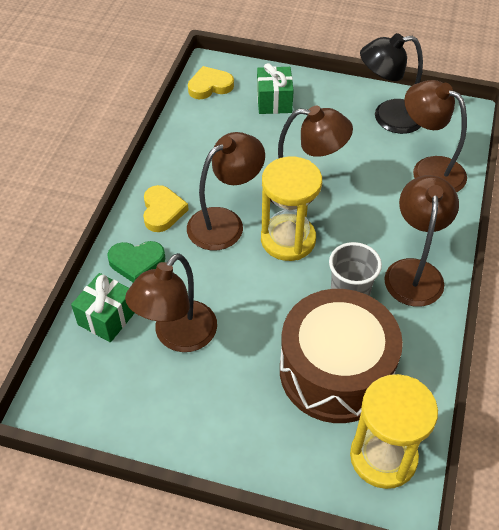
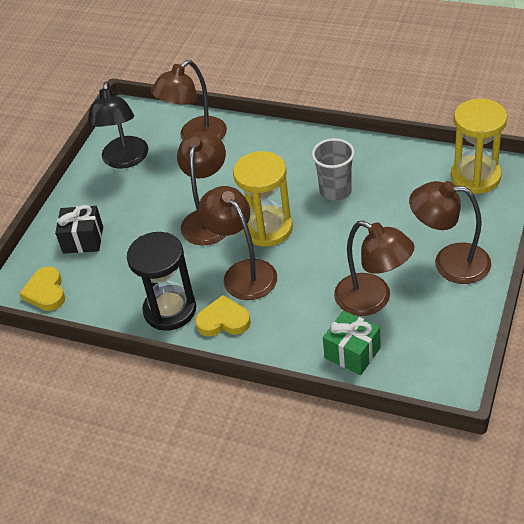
camera: 80 degrees left, 5 degrees down
green heart [107,241,166,282] -> none
green gift [257,63,294,114] -> black gift [55,205,103,254]
brown drum [280,289,403,423] -> none
brown lamp [384,175,459,307] -> brown lamp moved to [409,181,491,284]
none -> black hourglass [127,232,196,331]

